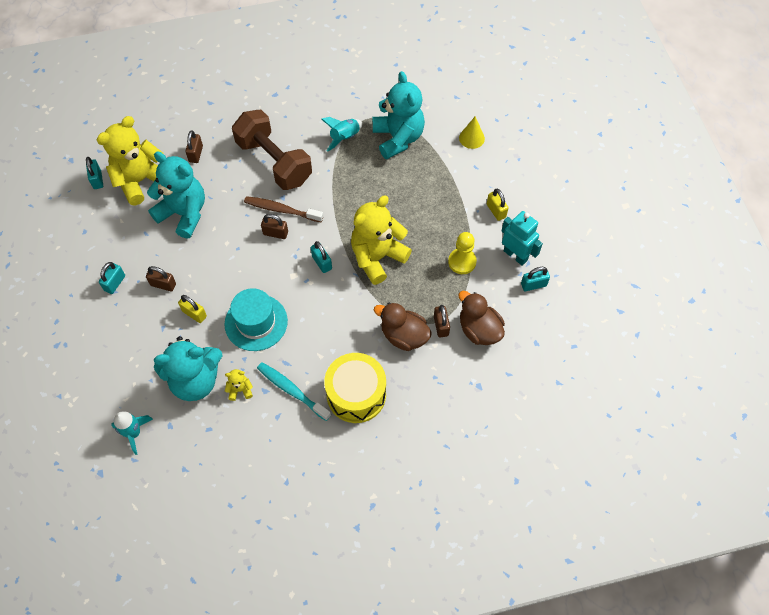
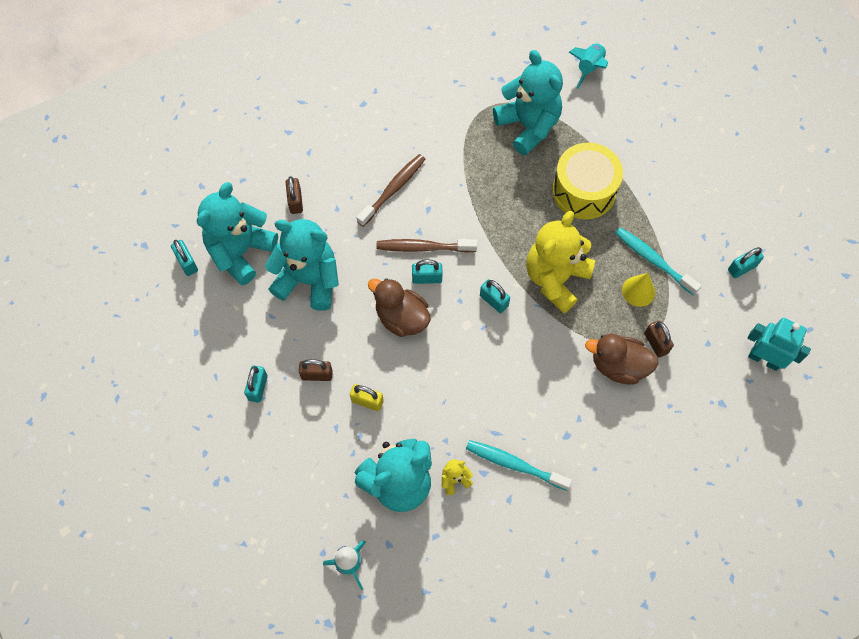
camera: 15 degrees left, 5 degrees up
yellow teddy bear [97,116,163,205] -> turquoise teddy bear [197,182,278,285]
turquoise hat [224,288,288,351] -> none
brown dumbbell [232,110,312,190] -> brown toothbrush [357,154,425,227]
brown padlock [261,214,288,239] -> turquoise padlock [412,260,442,284]
turquoise rocket [321,117,362,152] -> turquoise rocket moved to [569,43,608,89]
yellow drum [324,353,386,423] -> yellow drum moved to [552,142,623,219]
yellow pawn [448,232,477,274] -> turquoise toothbrush [615,227,701,296]
yellow cone [459,116,485,149] -> yellow cone moved to [622,273,655,307]
brown duck [459,291,505,345] -> brown duck moved to [368,278,431,337]
yellow padlock [487,189,508,221] -> none
turquoise robot [501,211,543,266] -> turquoise robot moved to [748,318,811,371]

